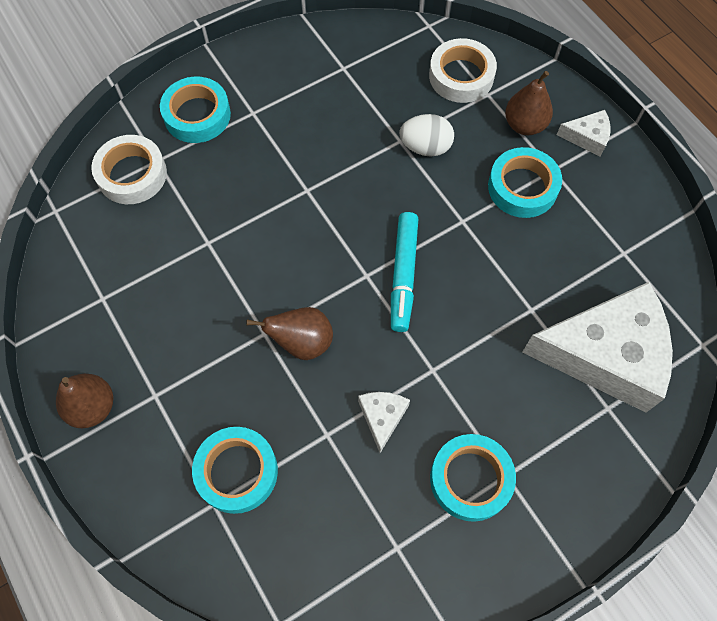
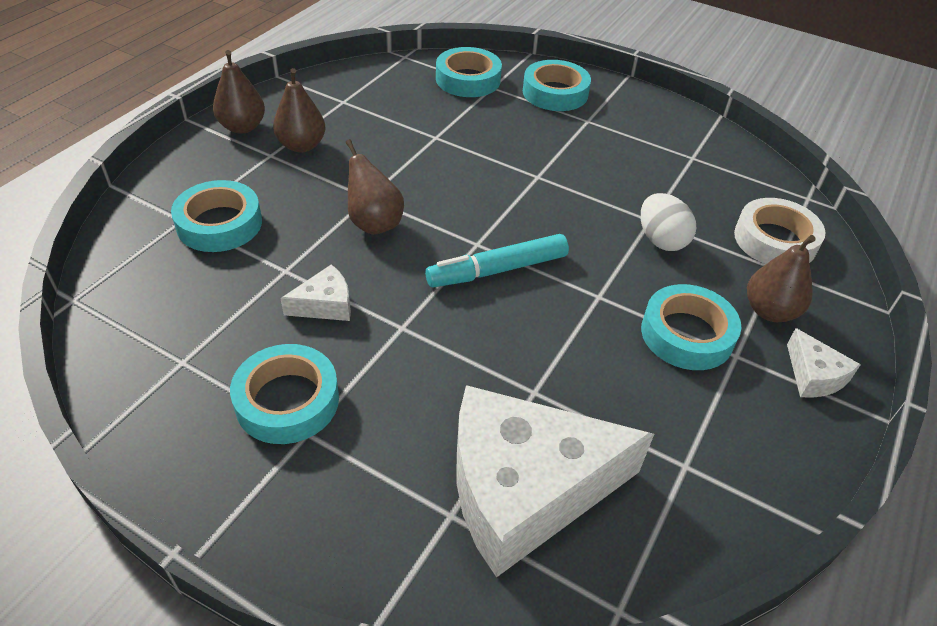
camera: 60 degrees right, 20 degrees down
white tape [91,135,167,204] -> turquoise tape [436,47,502,97]
white cheese [522,282,673,413] -> white cheese turned 105 degrees clockwise [456,385,654,578]
none -> brown pear [273,68,325,153]

